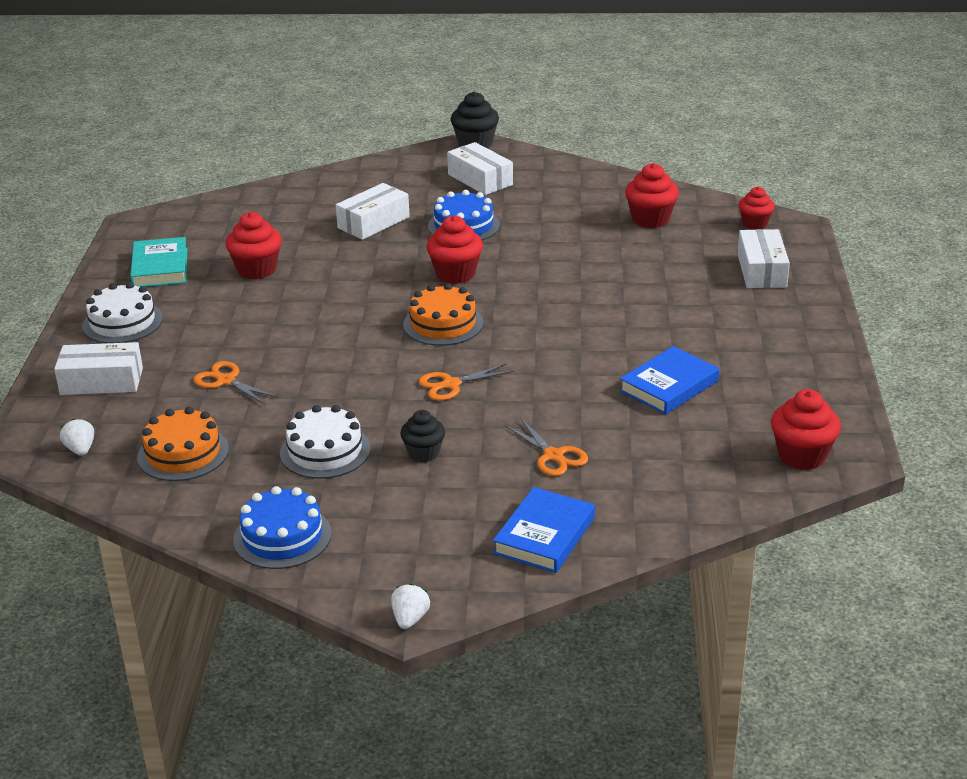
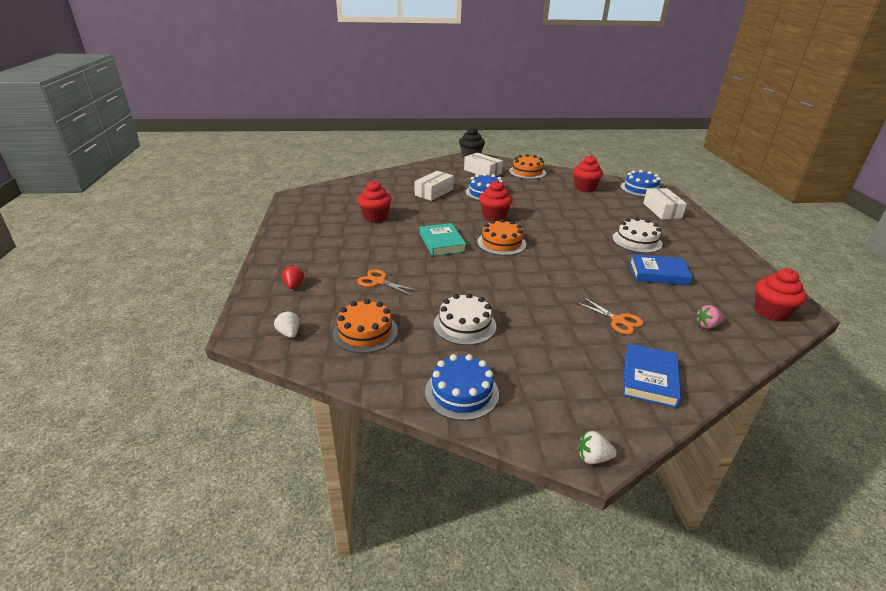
camera: 10 degrees left, 0 degrees up
white box [54,342,143,395] -> red strawberry [282,265,304,289]
white cake [82,282,163,343] -> white cake moved to [612,217,663,253]
turquoise book [130,237,187,287] -> turquoise book moved to [420,223,467,256]
white strawberry [391,583,430,629] -> white strawberry turned 90 degrees counterclockwise [578,431,617,464]
black cupcake [400,410,445,462] -> none
orange scissors [419,363,514,401] -> none
blue book [619,346,719,415] -> blue book turned 60 degrees clockwise [629,254,693,285]
red cupcake [739,187,775,230] -> blue cake [621,170,661,197]
none -> orange cake [509,154,546,179]
none -> pink strawberry [695,305,724,329]

